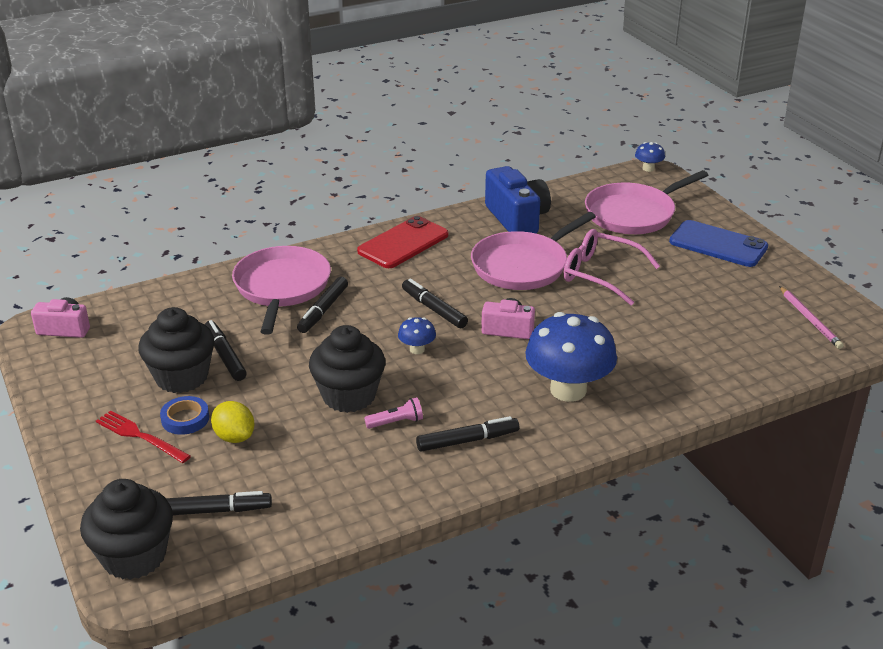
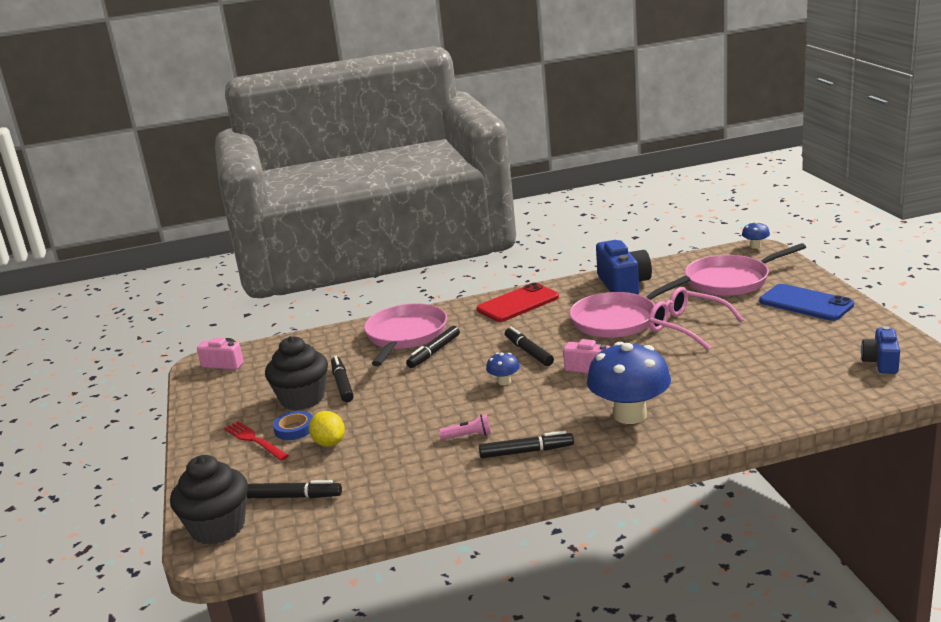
camera: 15 degrees right, 10 degrees down
black cupcake [309,325,385,413] -> none
pink pencil [779,286,844,349] -> blue camera [861,326,900,374]

